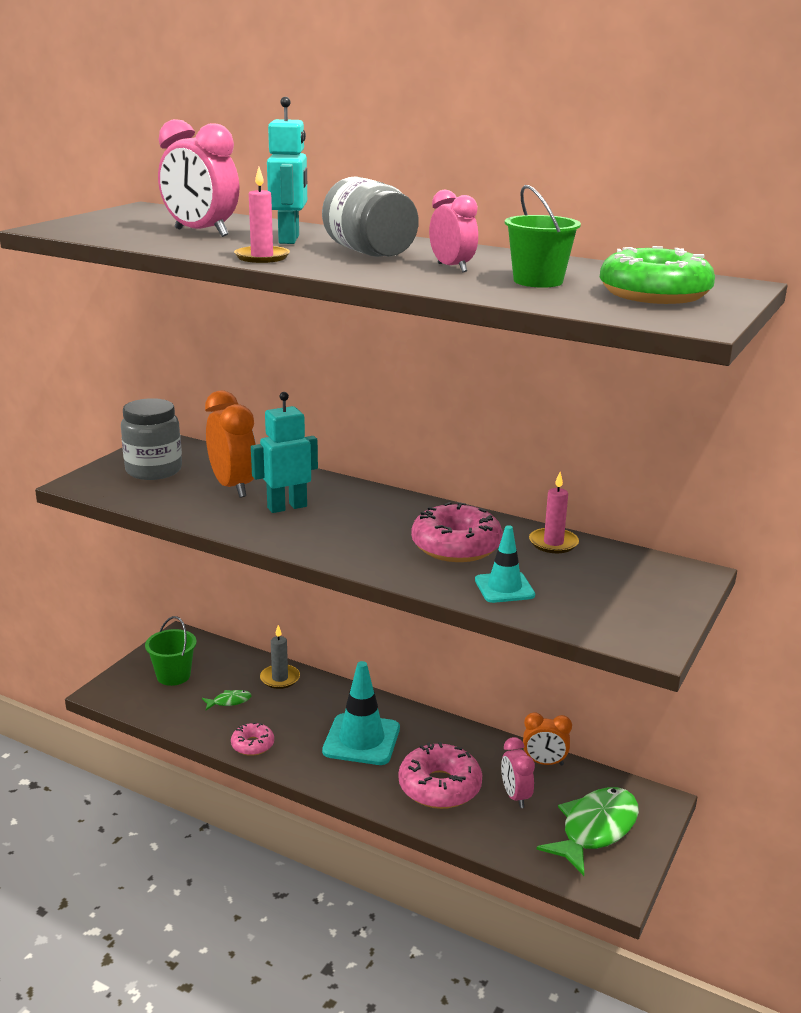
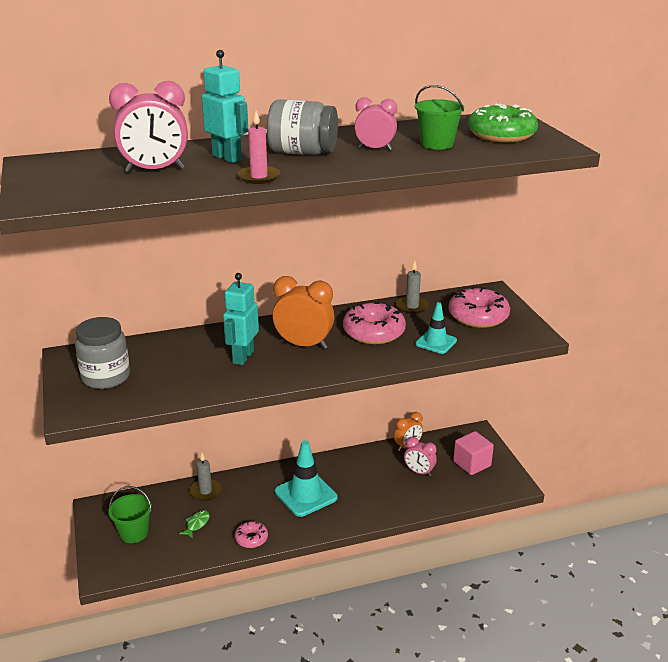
camera: 45 degrees left, 5 degrees up
orange clock [205,390,256,498] -> orange clock moved to [273,276,334,349]
pink donut [398,742,482,809] -> pink donut moved to [449,287,510,328]
pink candle [529,472,579,553] -> grey candle [396,261,429,314]
green fish [537,787,639,876] -> pink cube [453,431,494,475]

